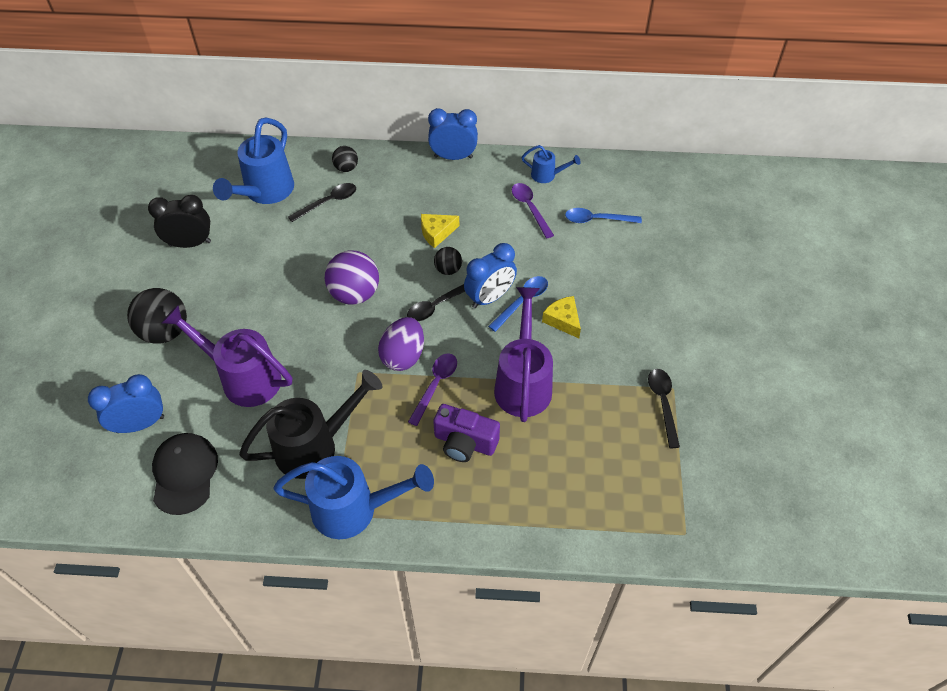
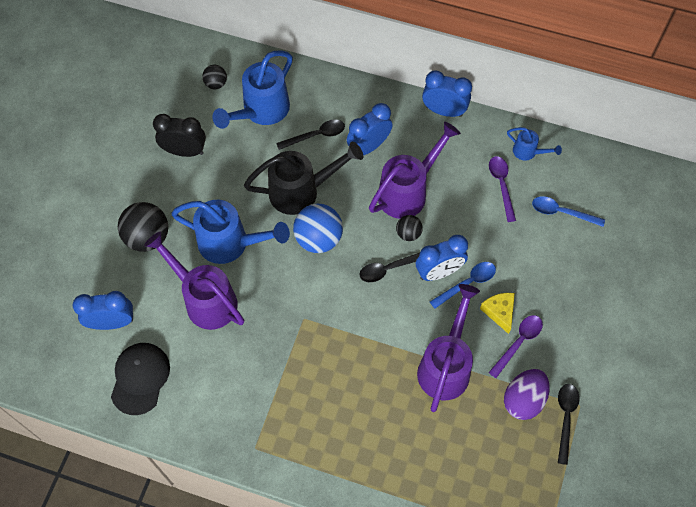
camera: 15 degrees right, 10 degrees up
black watering can [239,370,383,479] -> black watering can moved to [244,141,363,215]
blue watering can [273,456,434,539] -> blue watering can moved to [171,200,290,264]
purple ball [325,250,379,305] -> blue ball [293,204,343,253]
black ball [332,146,358,172] -> black ball moved to [202,65,227,89]
purple egg [378,317,424,371] -> purple egg moved to [504,369,549,420]
purple spoon [408,353,457,426] -> purple spoon moved to [488,315,543,378]
yellow cheese [421,214,459,248] -> purple watering can [369,121,461,219]
purple camera [433,404,500,462] -> none
none -> blue clock [347,103,392,155]

